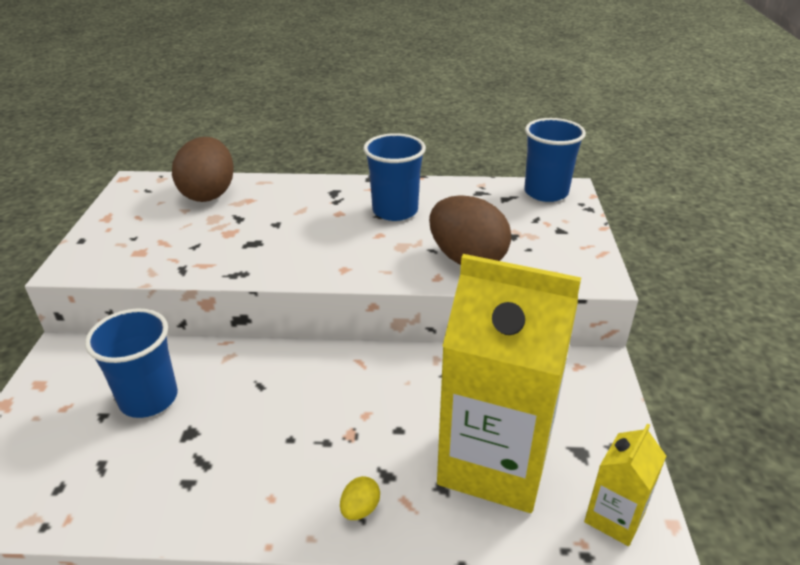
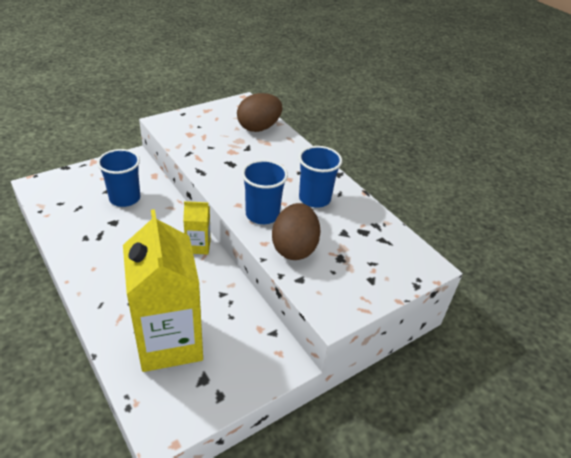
camera: 50 degrees right, 5 degrees up
yellow egg [340,476,380,520] -> none
blue cup [524,118,586,202] -> blue cup moved to [242,160,288,224]
yellow carton [584,423,666,546] -> yellow carton moved to [183,201,211,254]

